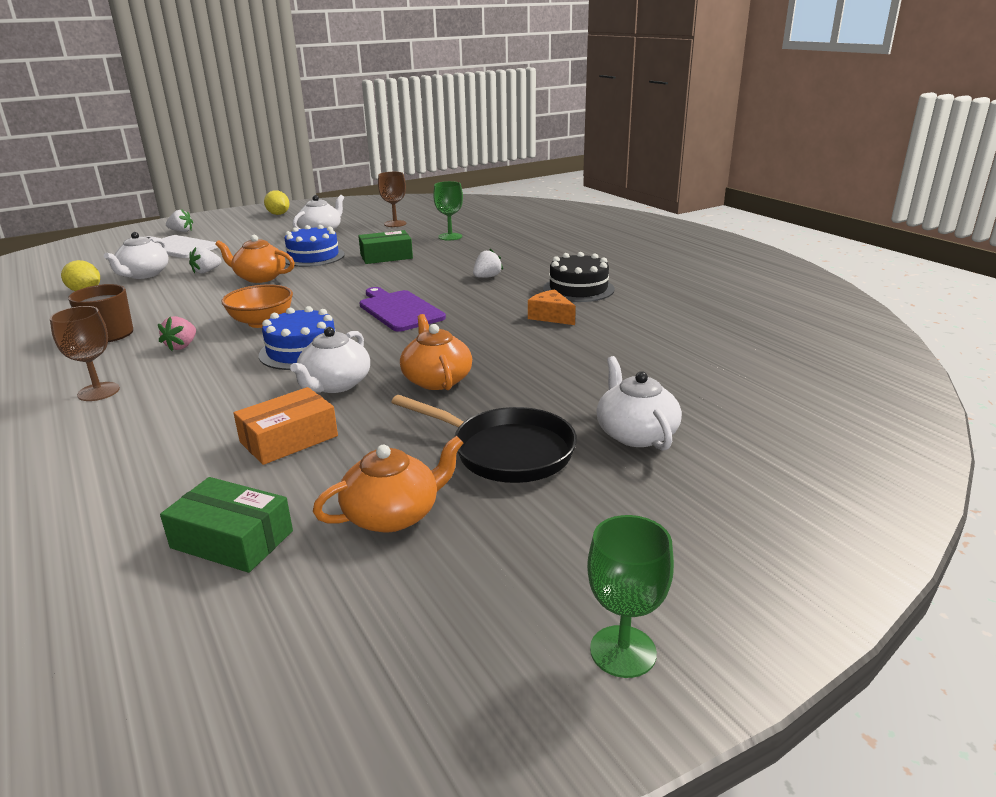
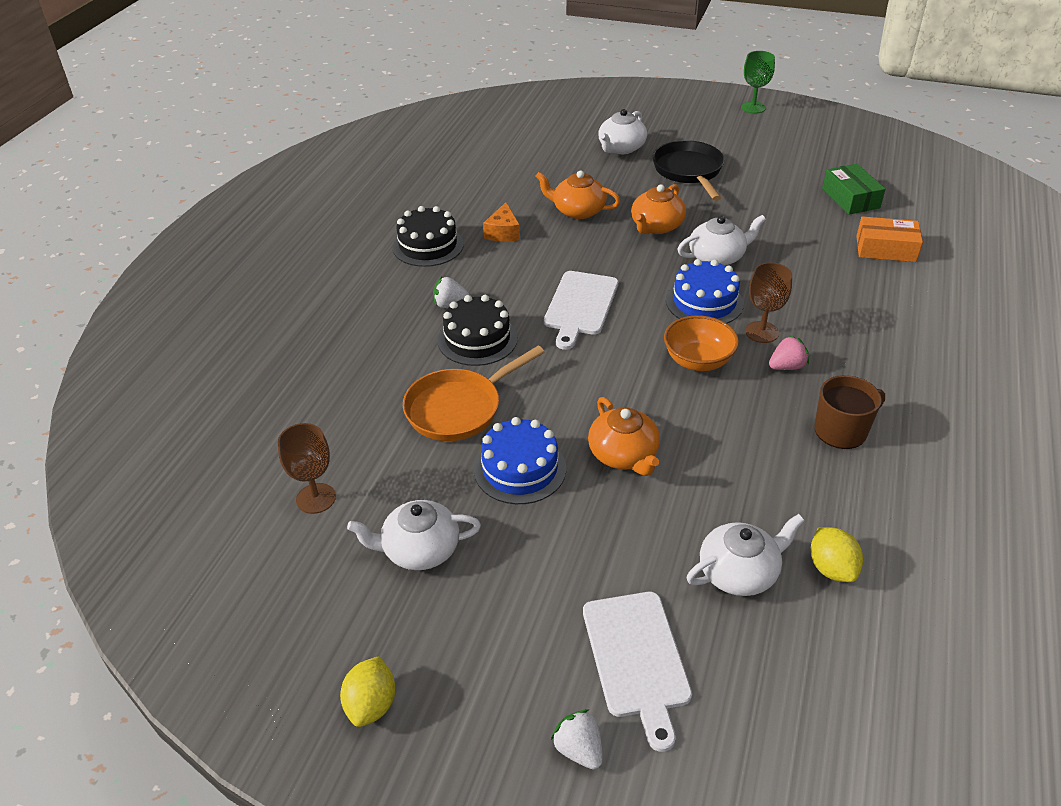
camera: 130 degrees left, 15 degrees up
brown goblet [50,306,120,401] -> brown goblet moved to [745,263,792,343]
white strawberry [189,247,222,274] -> none
orange box [233,387,338,465] -> orange box moved to [856,216,923,262]
orange teapot [313,436,463,532] -> orange teapot moved to [535,171,620,219]
green box [358,230,413,264] -> orange pan [403,346,544,441]
purple cutting board [359,287,446,332] -> white cutting board [544,271,618,350]
green goblet [433,181,463,240] -> none
none -> black cake [438,295,518,366]

